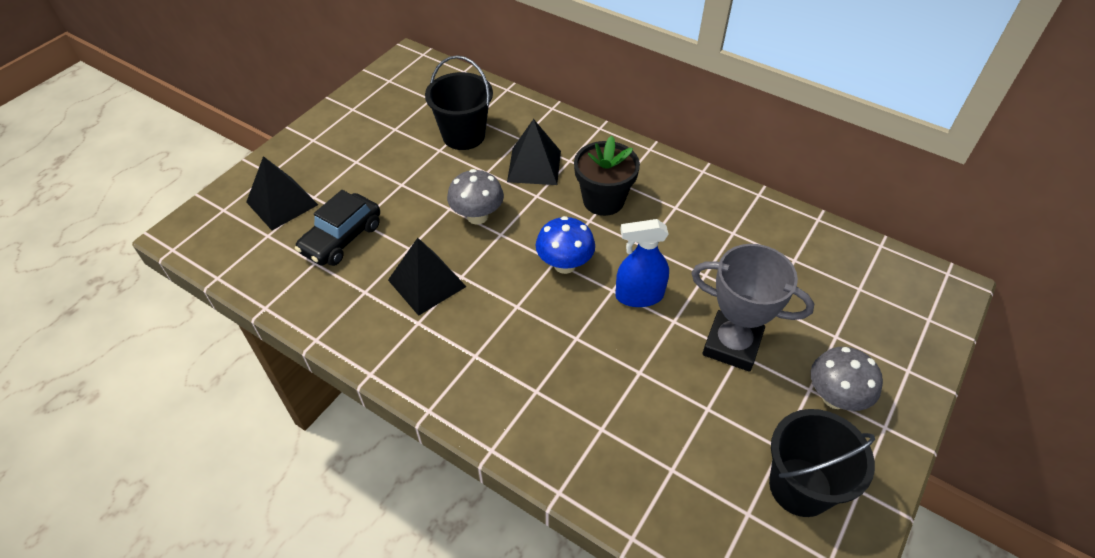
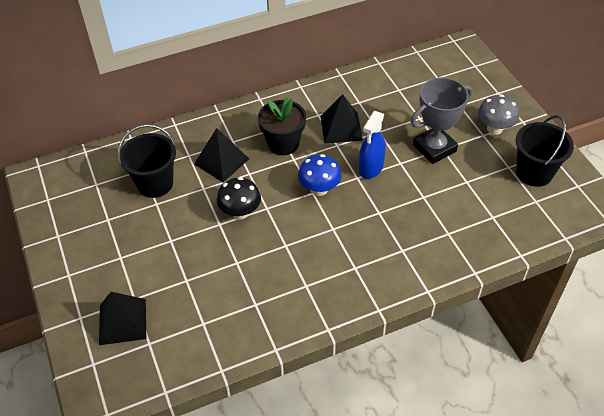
camera: 55 degrees left, 0 degrees up
black car [295,190,380,266] -> none
black pyramid [388,238,466,316] -> black pyramid moved to [320,94,363,144]
grey mushroom [447,169,504,224] -> black mushroom [217,177,261,219]

